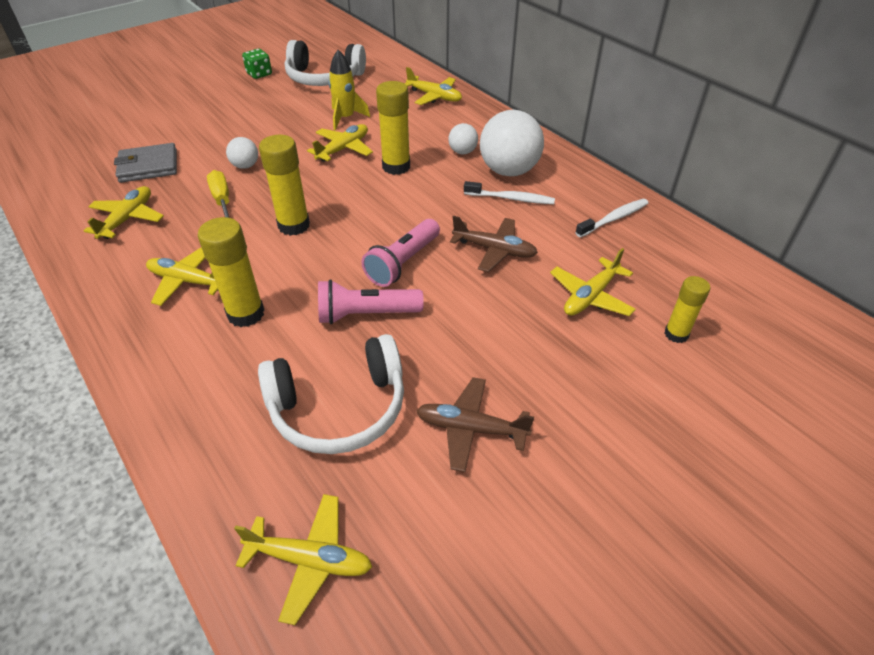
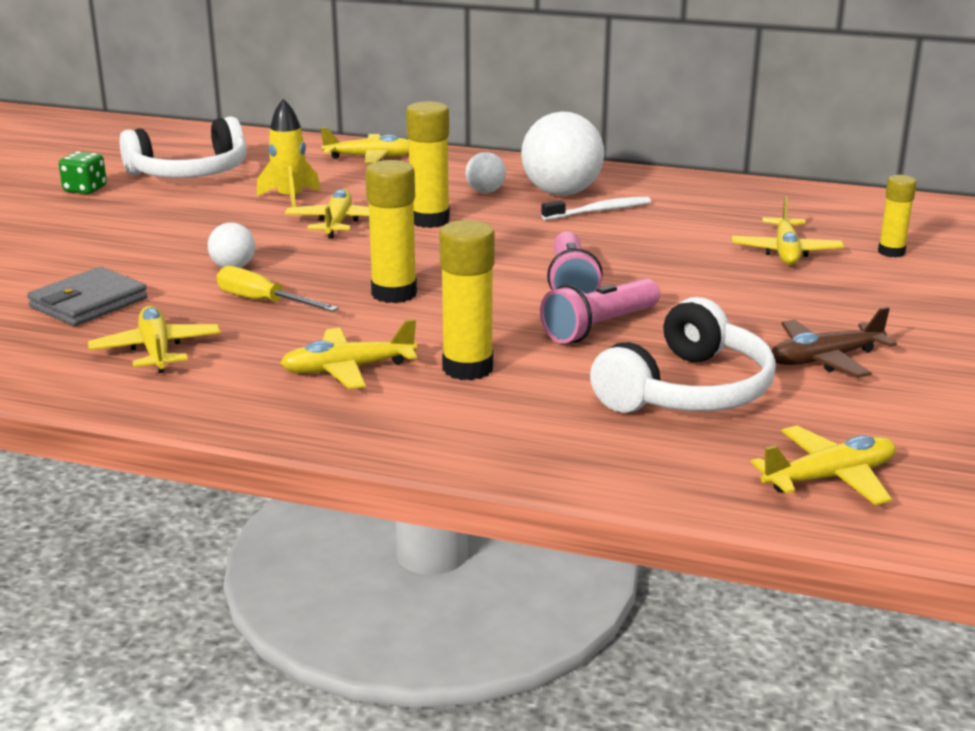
camera: 35 degrees left, 20 degrees down
brown plane [450,216,538,272] -> none
white toothbrush [575,199,648,238] -> none

